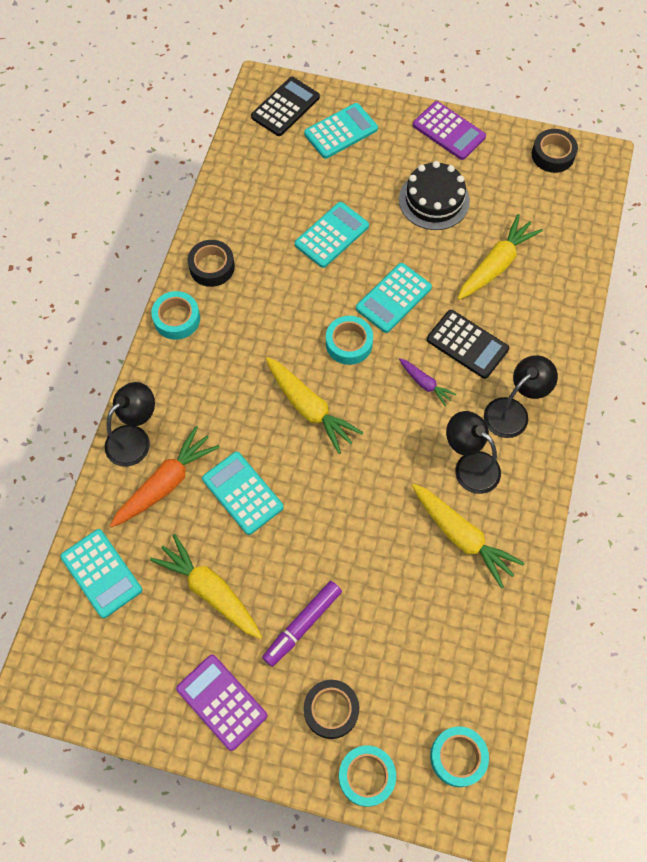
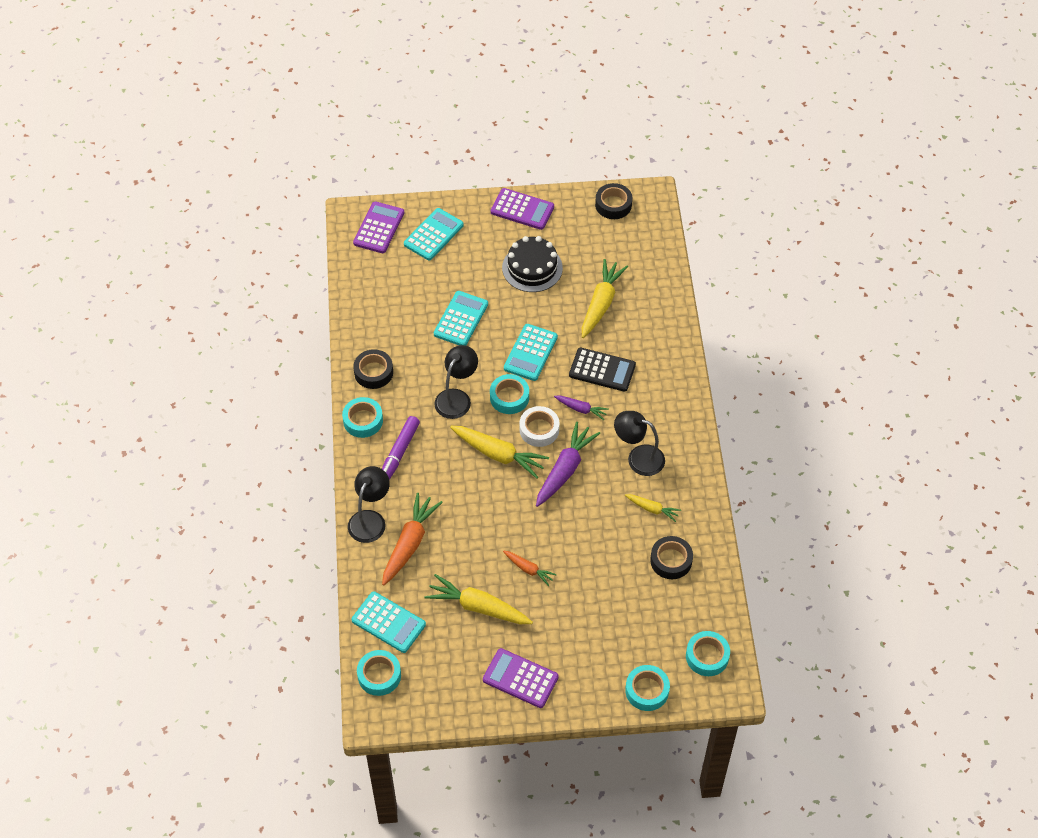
camera: 20 degrees left, 10 degrees down
turquoise calculator [202,452,284,535] -> none
black calculator [251,77,320,136] -> purple calculator [353,201,404,253]
purple marker [262,581,342,667] -> purple marker moved to [382,416,420,480]
black tape [304,680,359,739] -> black tape moved to [650,536,693,579]
yellow carrot [412,484,525,589] -> yellow carrot [625,494,681,522], size x0.54
black lamp [484,355,558,438] -> black lamp moved to [434,345,478,419]
none -> turquoise tape [357,650,401,696]
none -> orange carrot [503,551,557,586]
none -> white tape [519,406,560,447]
none -> purple carrot [536,422,600,507]

